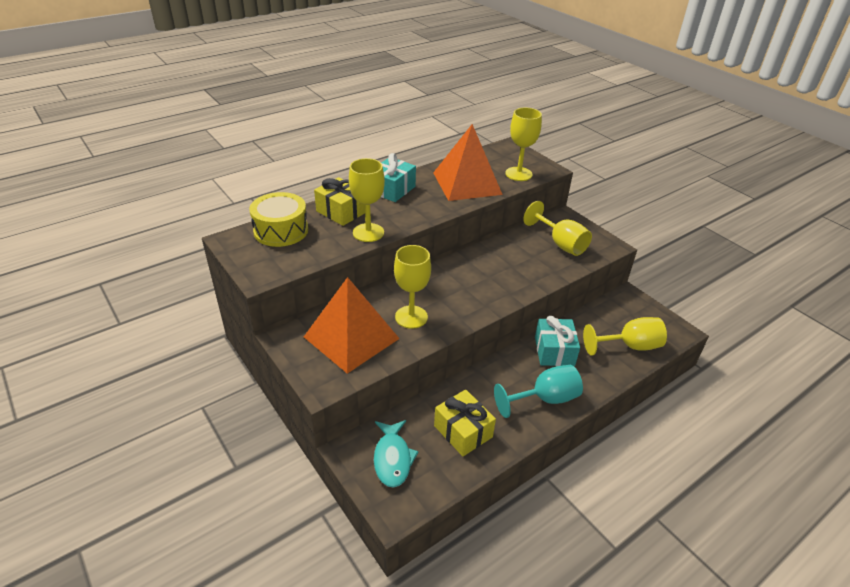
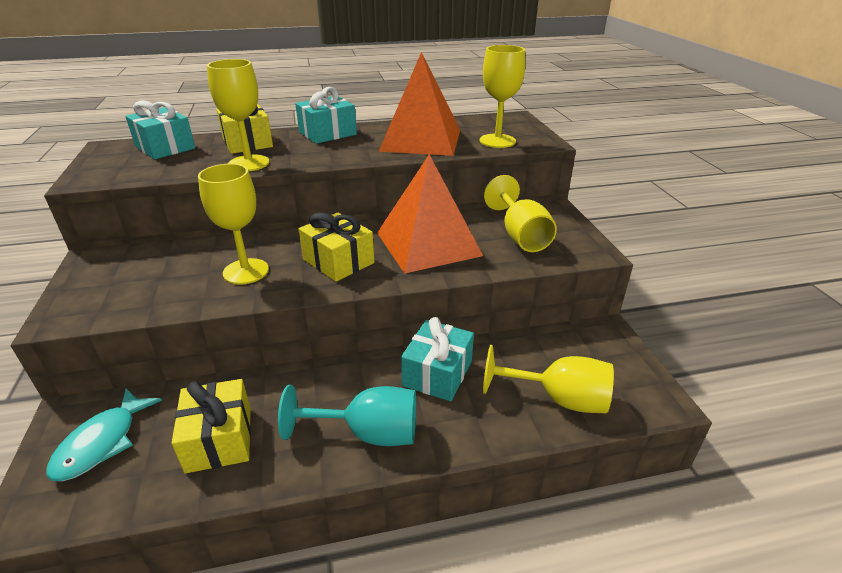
camera: 25 degrees right, 5 degrees down
yellow drum [249,192,308,247] -> turquoise gift [125,101,195,159]
orange pyramid [304,277,400,374] -> orange pyramid moved to [377,154,483,274]
none -> yellow gift [299,212,374,282]

